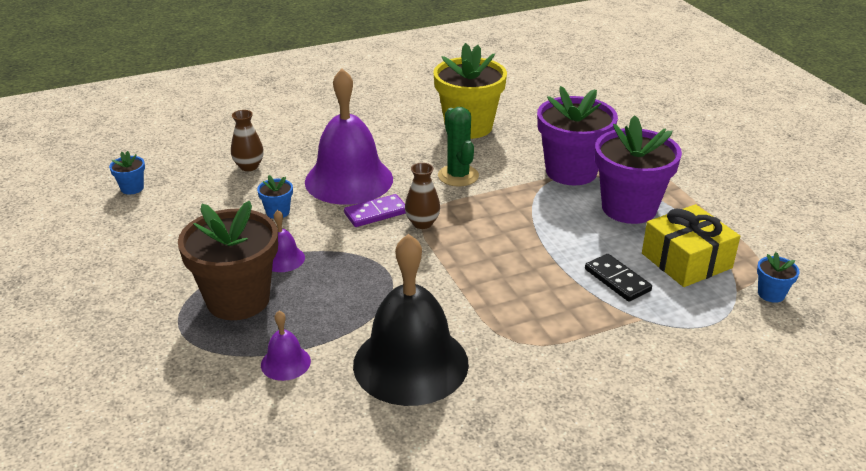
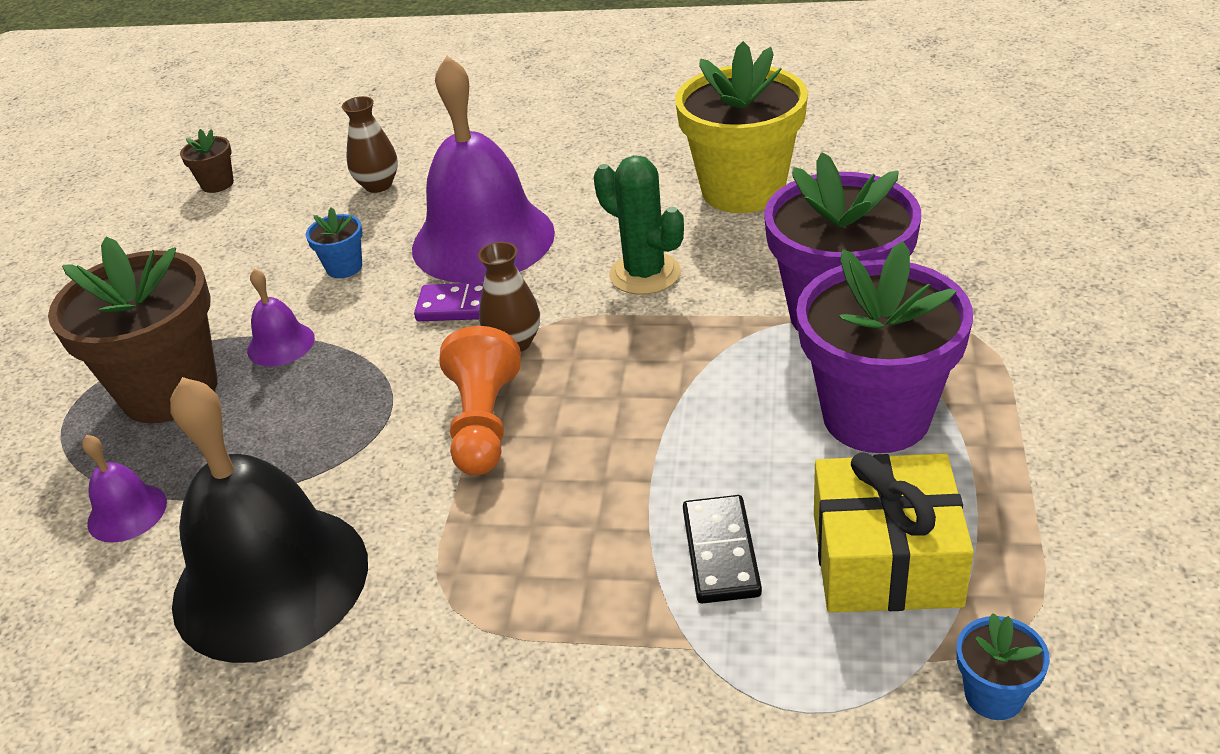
camera: 35 degrees right, 5 degrees up
blue flower pot [109,151,145,195] -> brown flower pot [180,129,234,193]
green cactus [438,107,479,186] -> green cactus turned 60 degrees counterclockwise [594,155,684,295]
none -> orange pawn [439,326,521,475]

